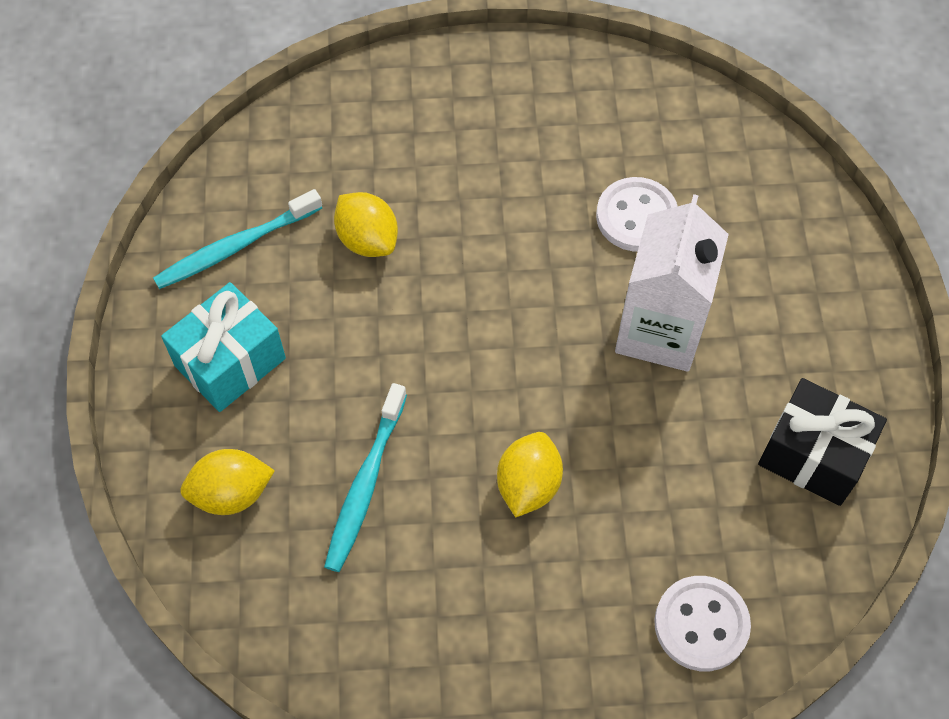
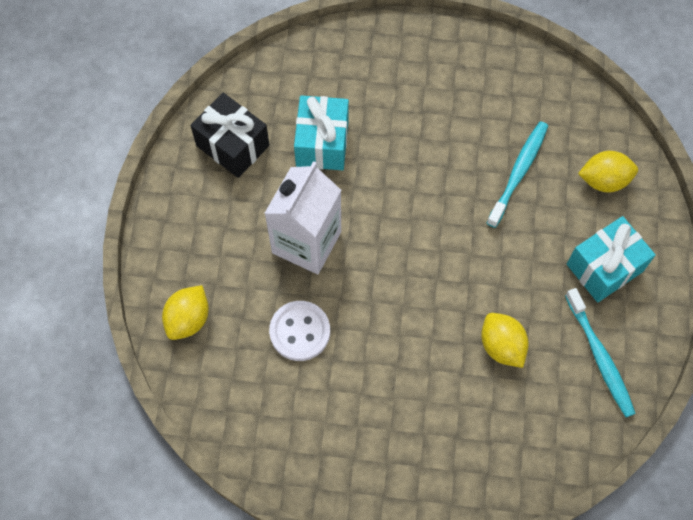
camera: 170 degrees left, 5 degrees up
turquoise toothbrush [153,189,322,289] -> turquoise toothbrush turned 90 degrees clockwise [565,288,636,417]
yellow lemon [497,432,563,517] -> yellow lemon moved to [162,285,209,340]
white button [654,576,751,671] -> none
none -> turquoise gift [294,95,349,170]

